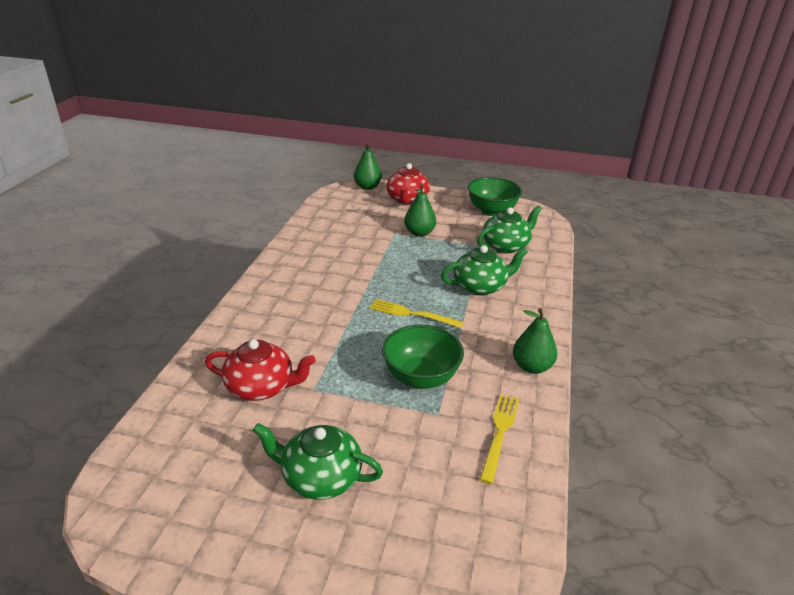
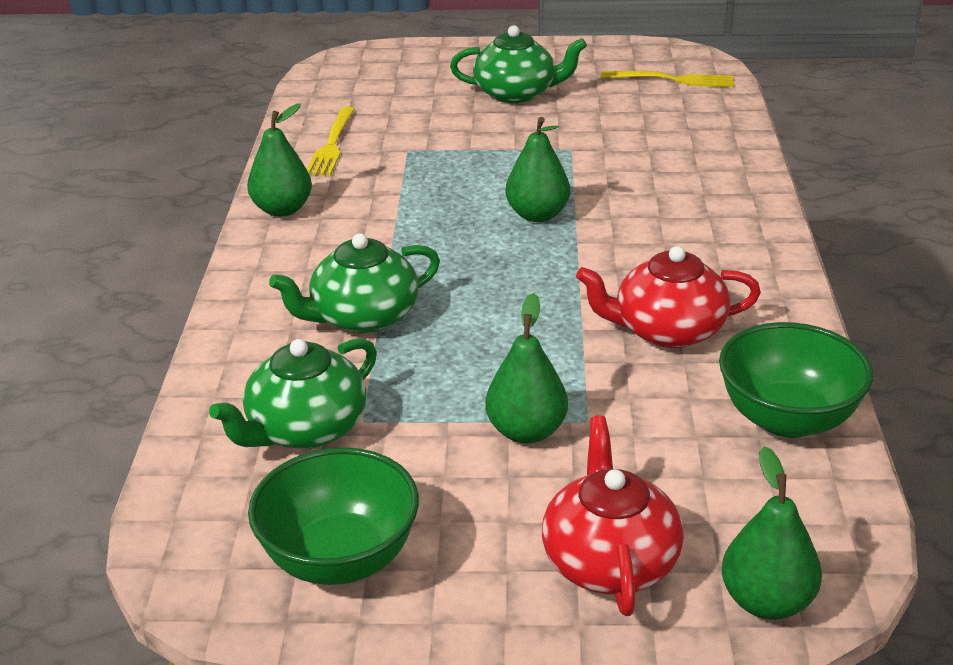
camera: 170 degrees right, 0 degrees up
red teapot [205,339,316,401] -> red teapot moved to [576,246,761,348]
yellow fork [369,299,463,328] -> yellow fork moved to [601,71,733,87]
green bowl [382,325,464,389] -> green bowl moved to [719,322,873,438]
none -> green pear [506,117,570,222]

